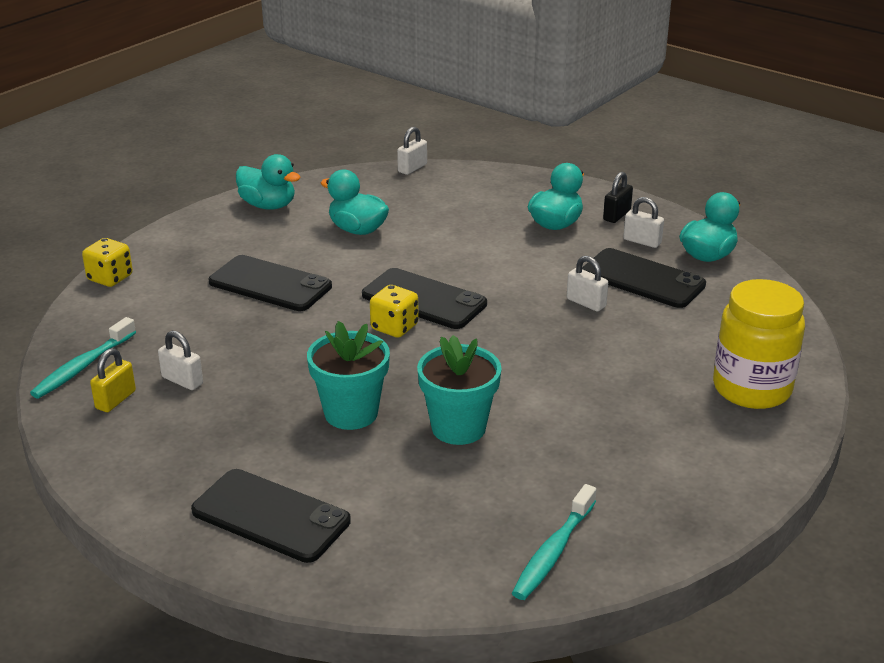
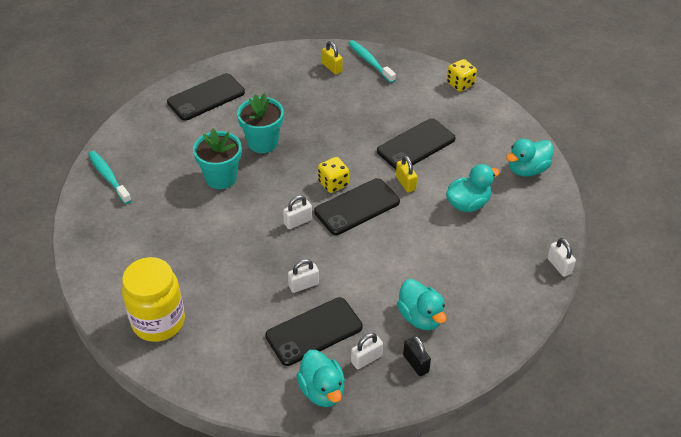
camera: 115 degrees right, 15 degrees up
white padlock [158,331,203,390] -> white padlock moved to [283,195,312,229]
none -> yellow padlock [396,156,417,193]

